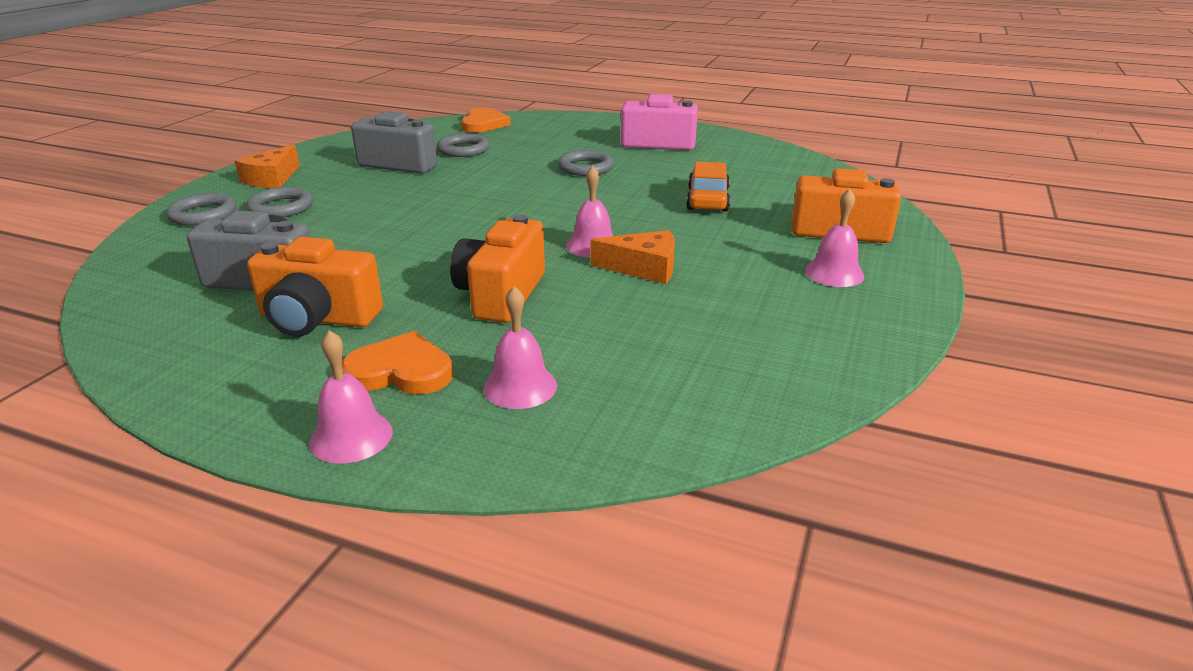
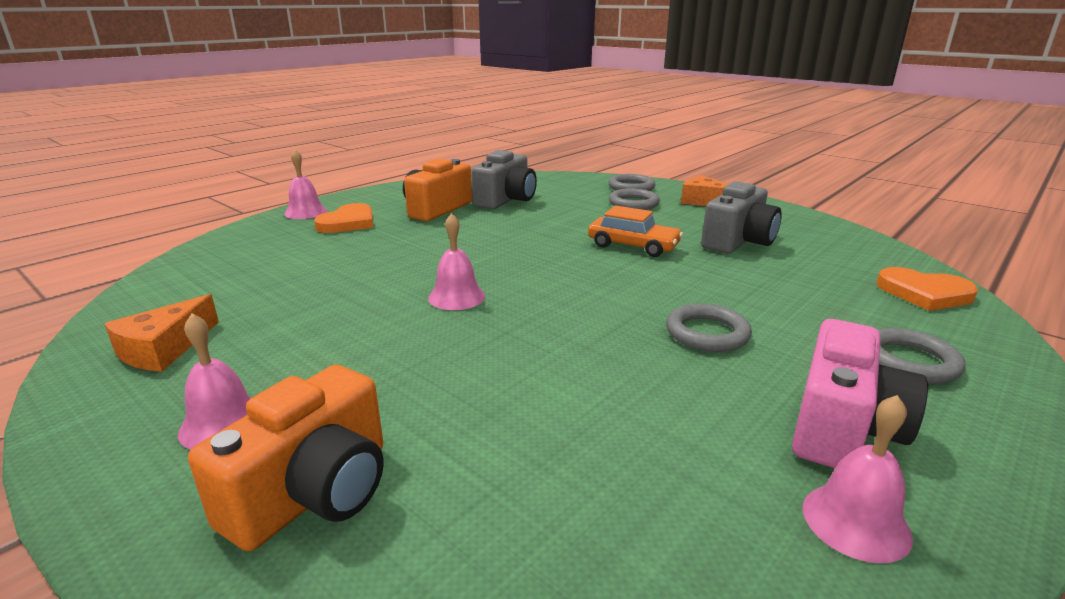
camera: 110 degrees right, 5 degrees down
grey ring [437,134,490,157] -> grey ring moved to [878,328,966,384]
orange camera [450,214,545,323] -> none
pink bell [483,286,557,409] -> pink bell moved to [803,395,913,563]
orange cheese [590,230,675,284] -> orange cheese moved to [105,294,219,372]
orange car [686,162,730,212] -> orange car moved to [588,206,683,257]

